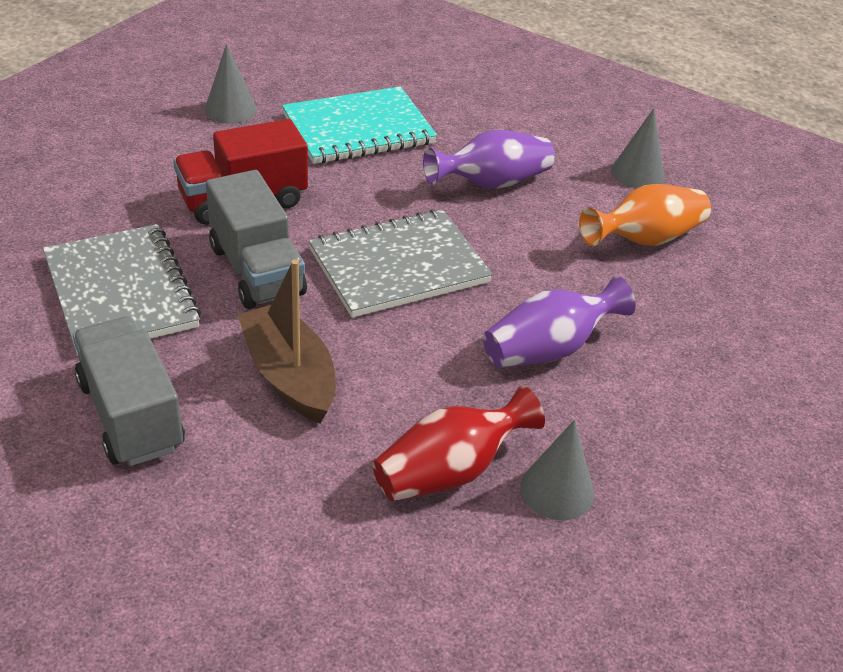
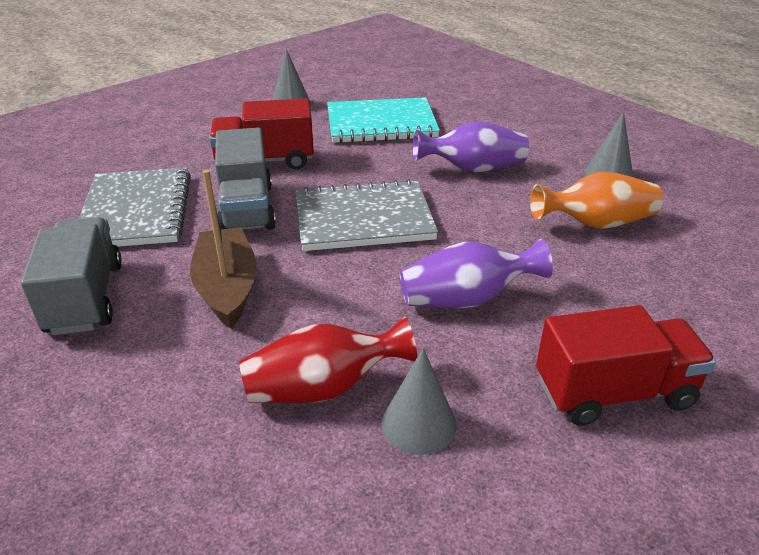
camera: 20 degrees right, 5 degrees down
none -> red truck [536,305,716,426]

